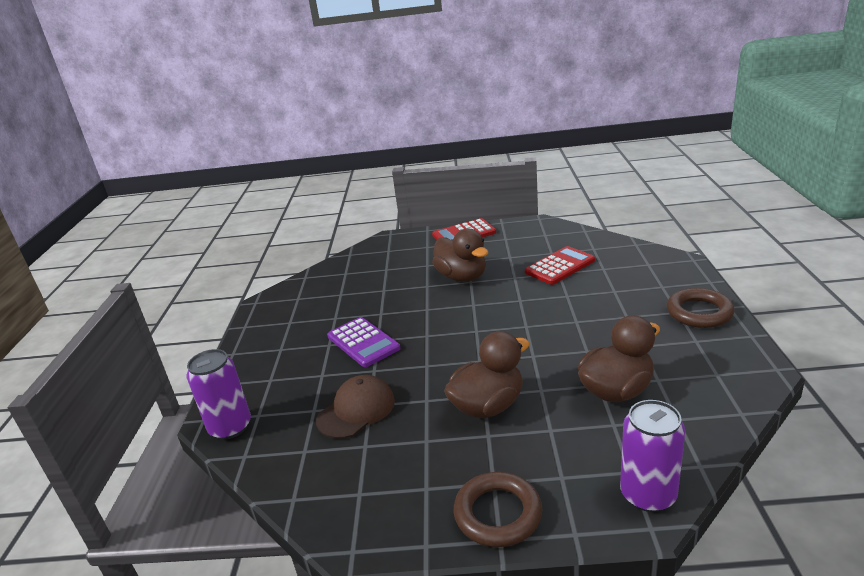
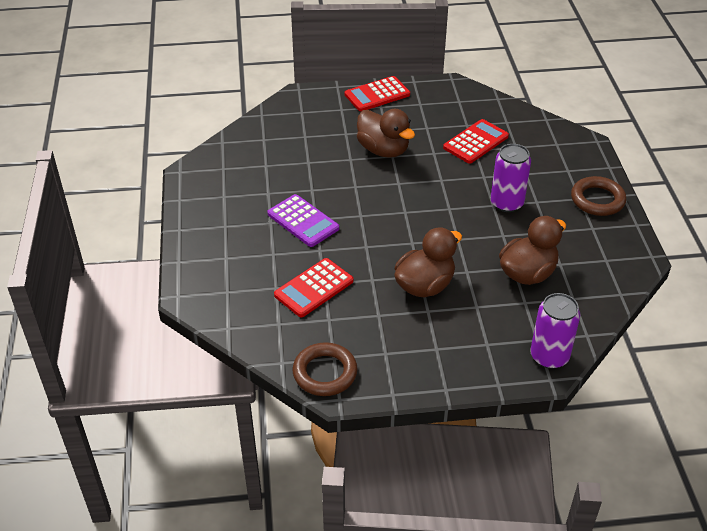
camera: 10 degrees left, 15 degrees up
purple can [187,349,251,440] -> purple can moved to [491,144,531,212]
brown cap [316,375,395,439] -> red calculator [274,258,353,317]
brown ring [454,472,543,547] -> brown ring moved to [293,342,358,396]

